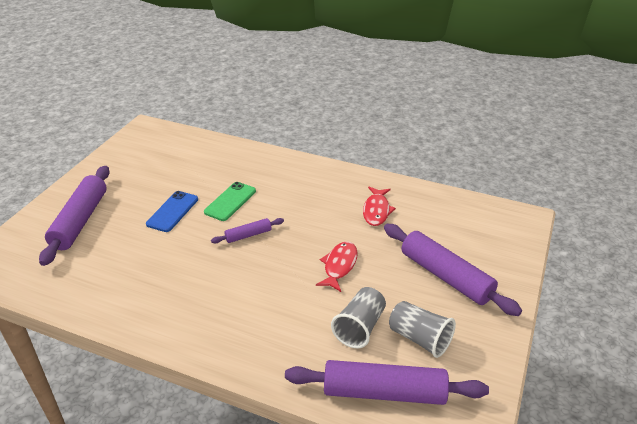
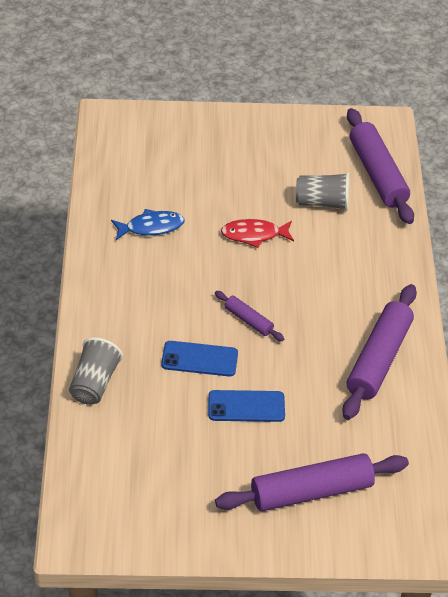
camera: 115 degrees left, 10 degrees up
green phone [204,182,256,221] -> blue phone [161,341,238,377]
red fish [363,187,396,226] -> blue fish [111,209,185,240]
purple rolling pin [384,224,522,316] -> purple rolling pin moved to [342,284,417,420]
grey cup [389,301,456,358] -> grey cup moved to [69,337,123,405]

